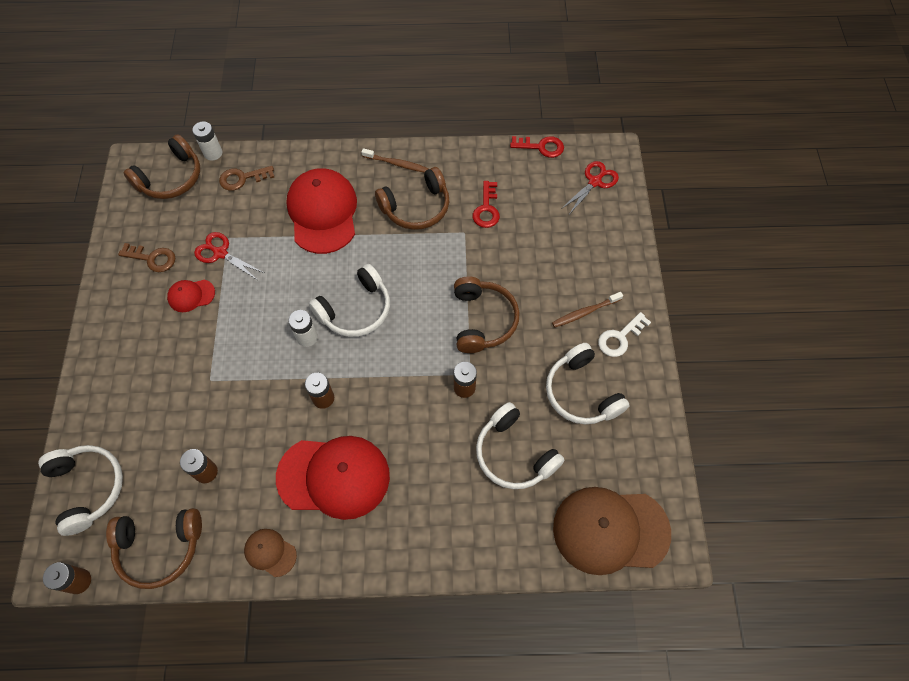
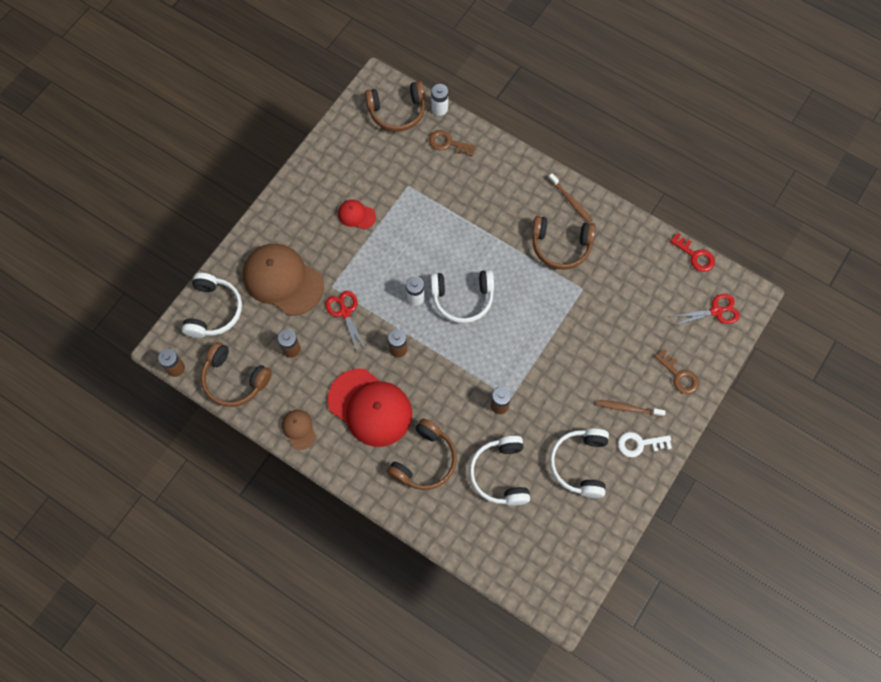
camera: 35 degrees right, 5 degrees up
brown key [118,243,175,272] -> brown key moved to [655,349,699,394]
red scissors [194,232,264,280] -> red scissors moved to [325,291,366,351]
red cap [286,168,357,254] -> none
brown headphones [454,277,520,353] -> brown headphones moved to [387,418,457,490]
red key [473,181,500,228] -> none
brown cap [553,487,671,575] -> brown cap moved to [243,244,324,316]

